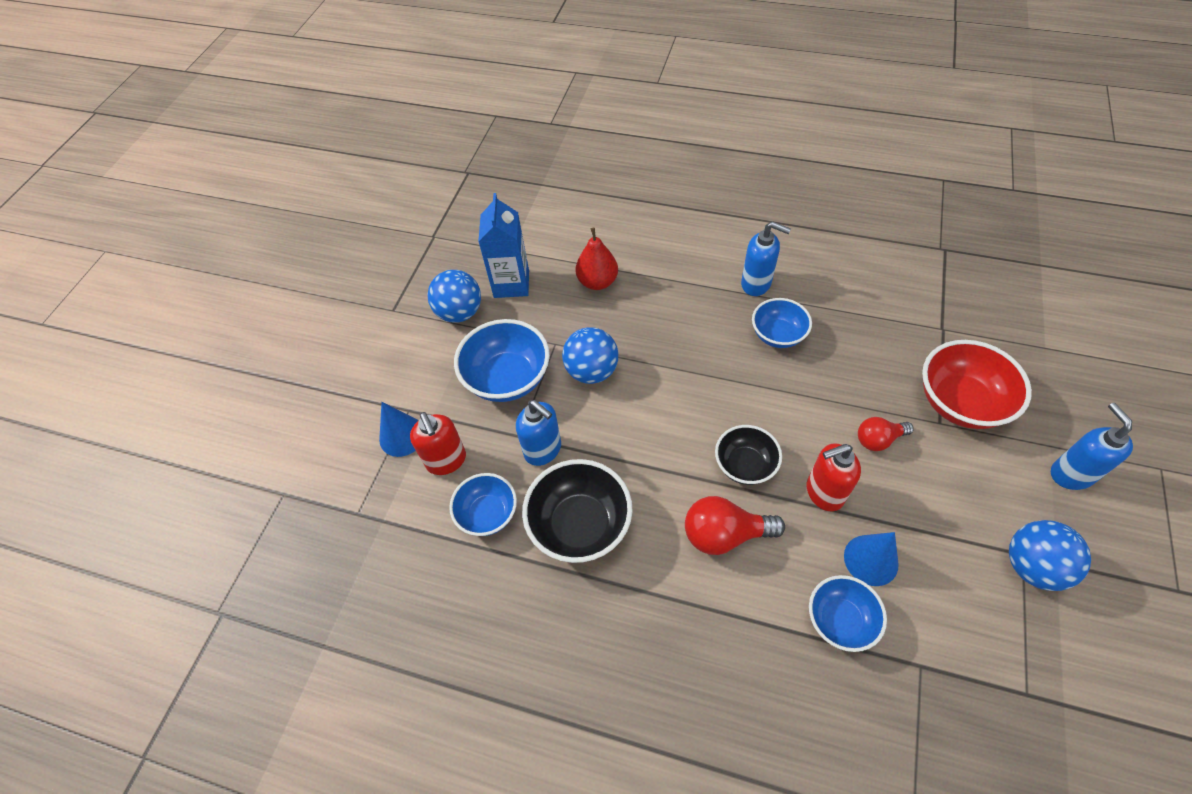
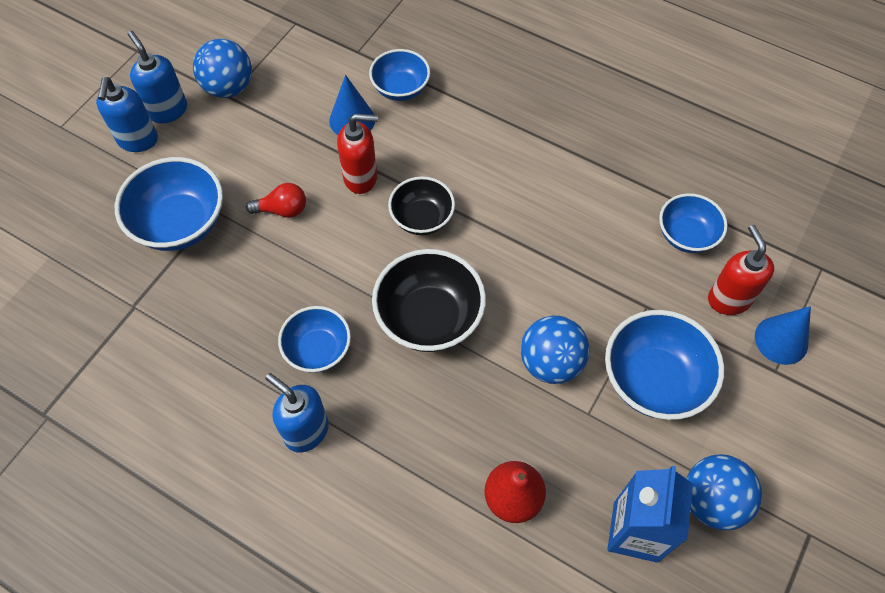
camera: 170 degrees left, 5 degrees up
blue soap dispenser [516,400,561,466] -> blue soap dispenser moved to [128,31,187,124]
black bowl [522,459,633,563] -> black bowl moved to [372,249,486,352]
red light bulb [685,496,785,555] -> none
red bowl [922,340,1032,429] -> blue bowl [115,157,223,251]

